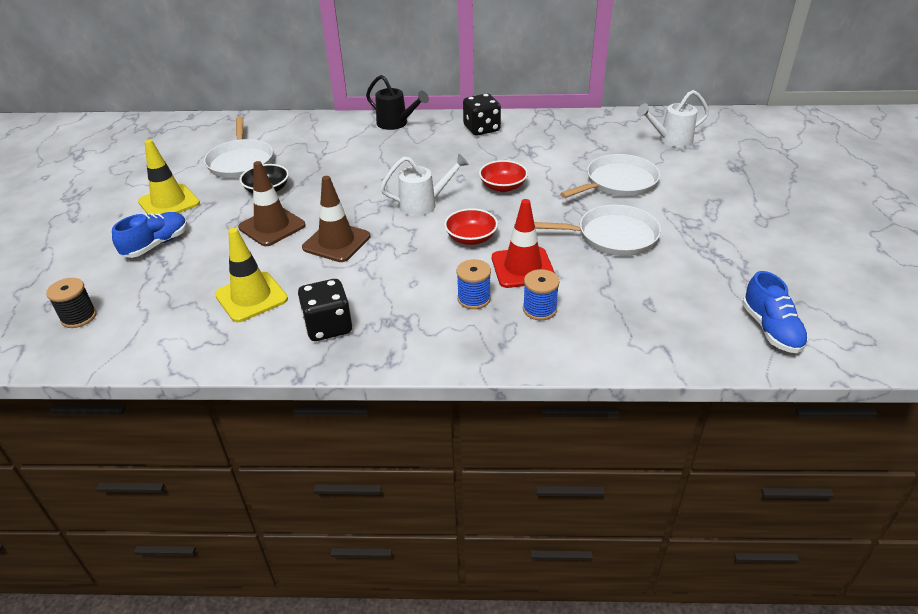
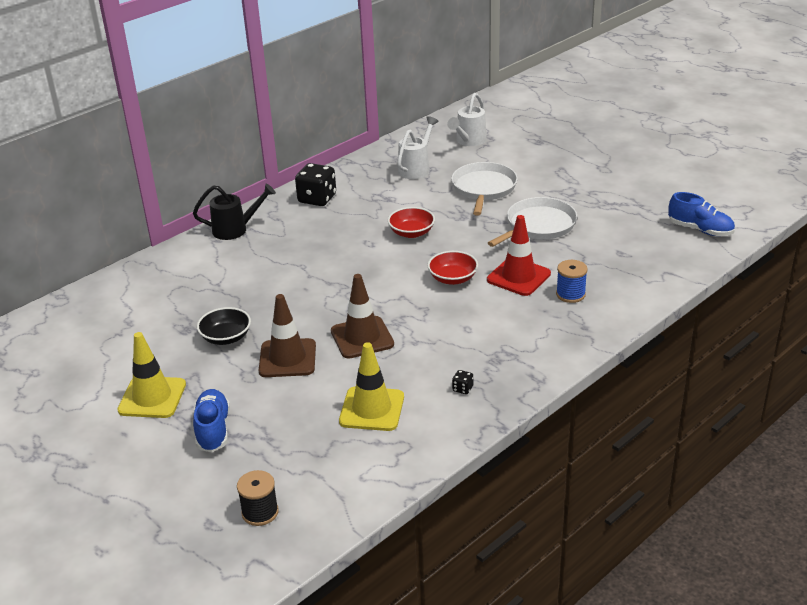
camera: 45 degrees left, 5 degrees down
white pan [204,117,273,179] -> none
black dice [298,279,352,341] -> black dice [452,370,473,394], size x0.42
white watering can [380,154,469,216] -> white watering can moved to [397,116,438,179]
blue spool [457,259,491,309] -> none

